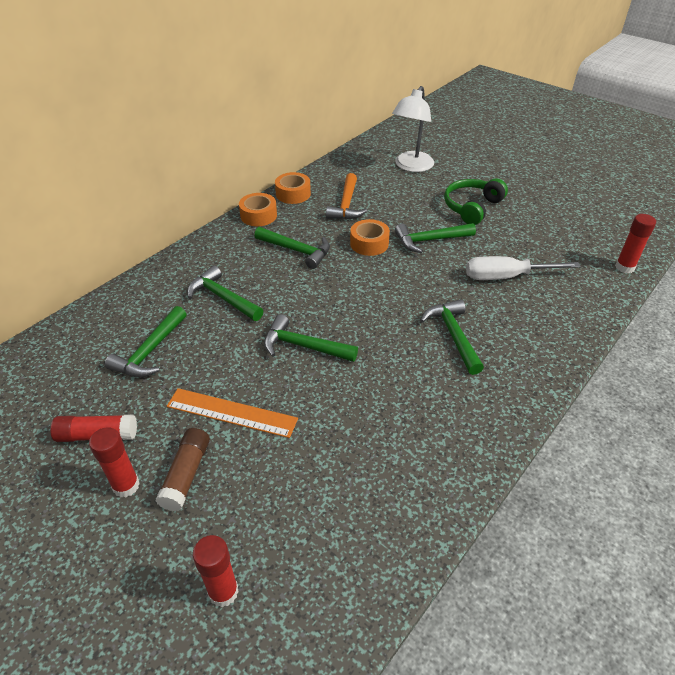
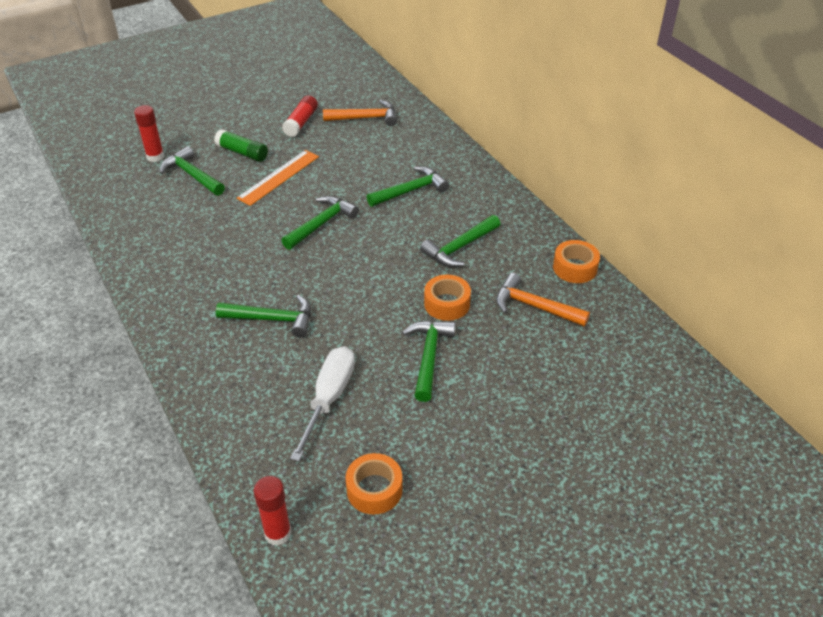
camera: 110 degrees right, 0 degrees up
red glue stick [89,427,140,497] -> none
green hammer [105,306,187,377] -> green hammer moved to [160,146,225,196]
brown glue stick [156,428,210,511] -> green glue stick [214,129,268,162]
orange tape [239,193,277,226] -> orange tape moved to [345,453,403,515]
white lamp [392,86,434,172] -> none
green headphones [444,179,508,225] -> none
none -> orange hammer [323,100,397,126]

